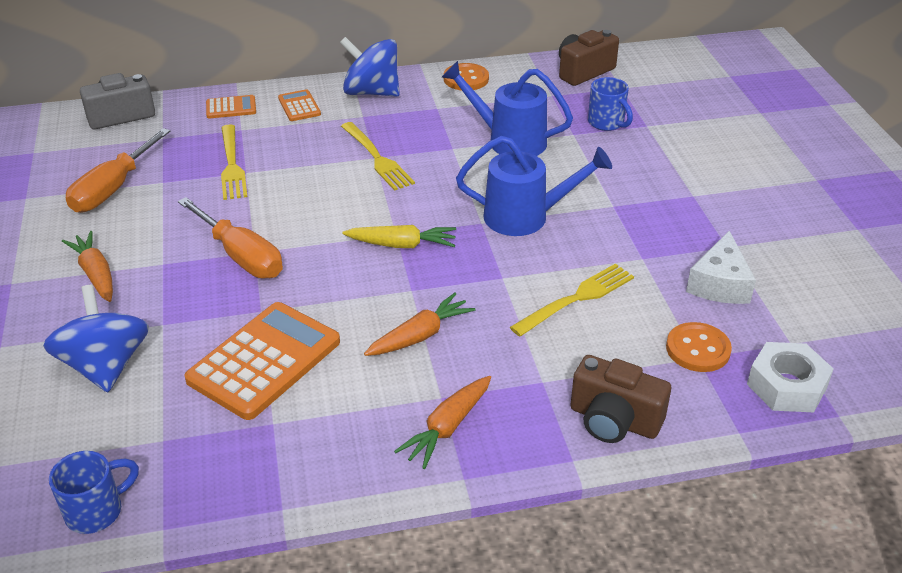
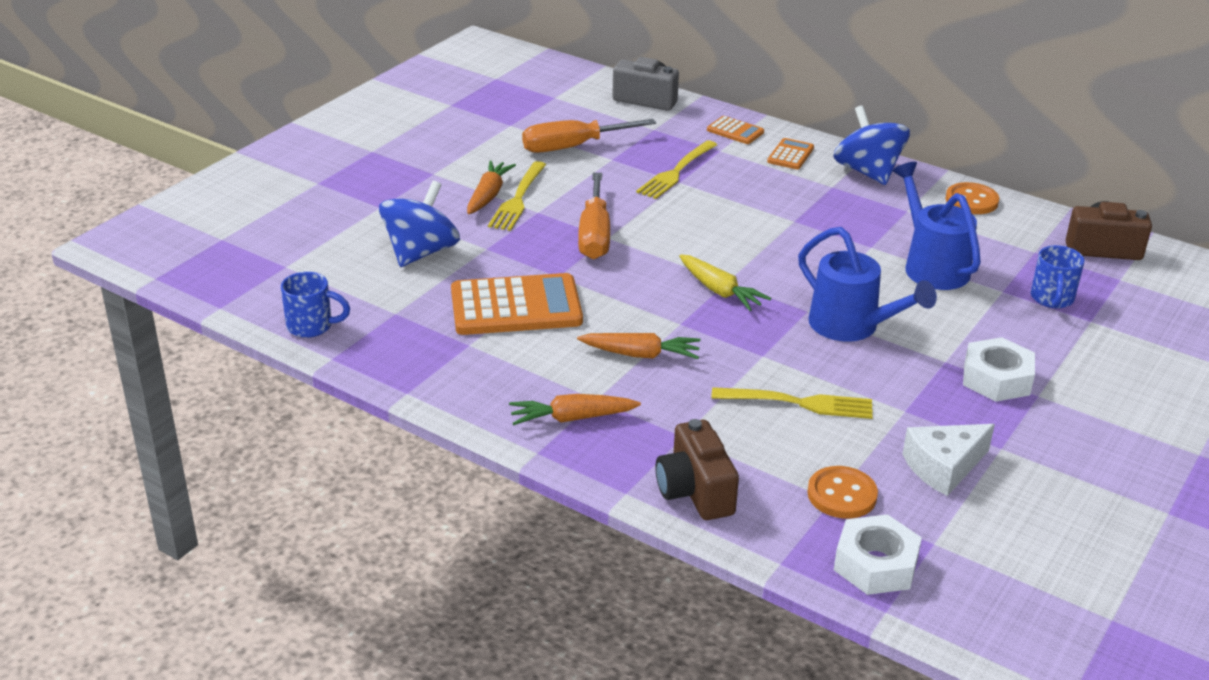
camera: 45 degrees right, 5 degrees down
yellow fork [341,122,415,191] -> yellow fork moved to [488,161,546,231]
none -> white nut [963,337,1035,402]

